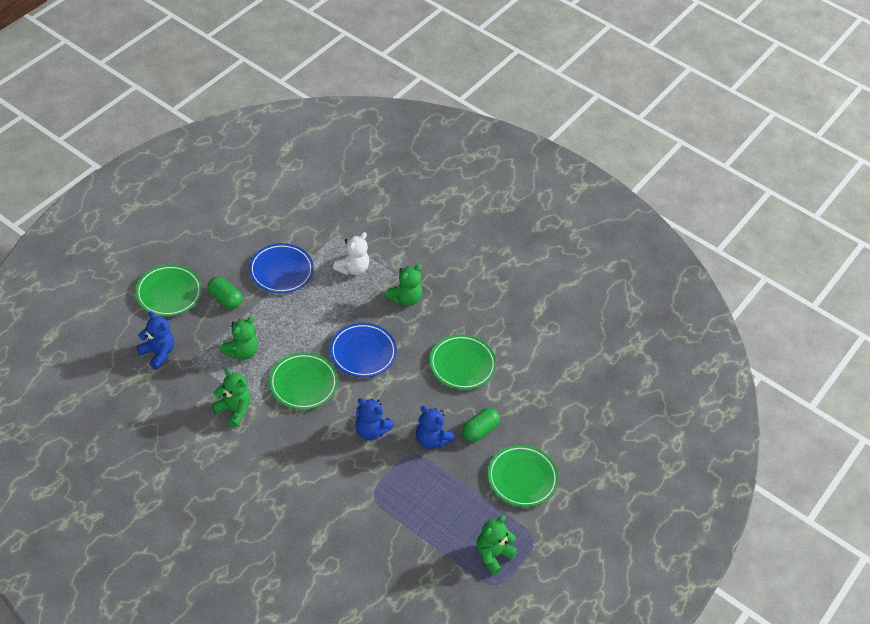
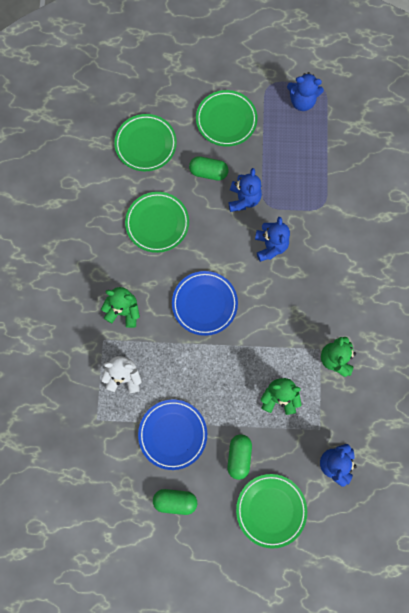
camera: 120 degrees left, 25 degrees up
green plate [269,353,338,410] -> green plate moved to [114,114,177,171]
green teddy bear [477,515,517,575] -> blue teddy bear [287,72,324,111]
none -> green capsule [153,489,197,515]

